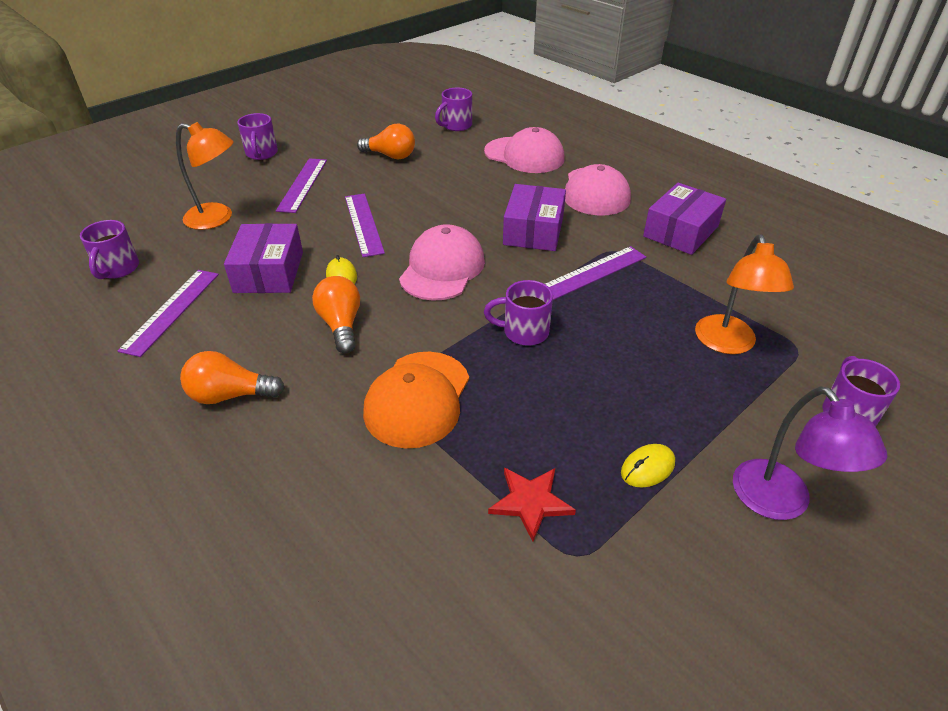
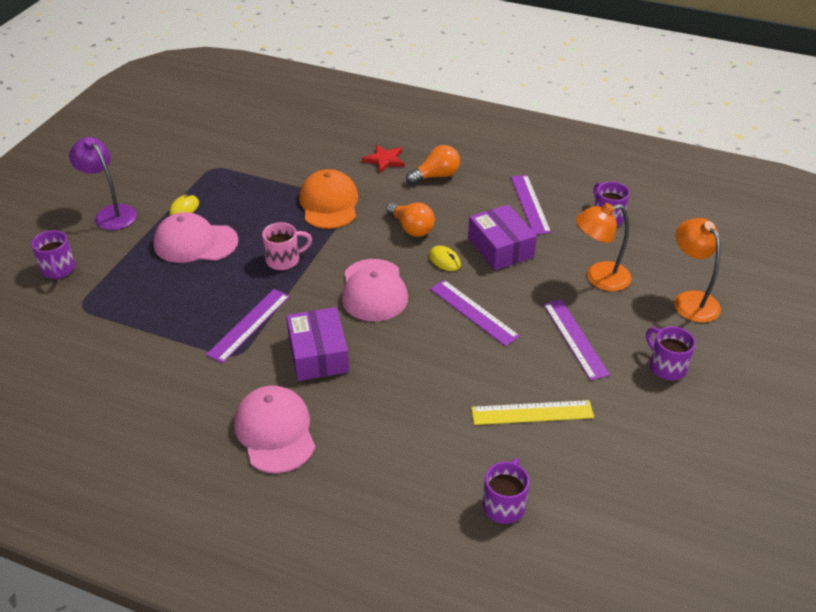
camera: 155 degrees right, 0 degrees up
orange light bulb [357,124,415,160] -> yellow ruler [471,400,594,425]
pink cap [484,127,565,173] -> pink cap moved to [153,212,238,263]
purple mug [484,280,553,346] -> pink mug [262,222,312,270]
red star [488,467,576,541] -> red star moved to [362,145,405,173]
purple box [643,183,726,255] -> none
orange lamp [695,234,794,354] -> orange lamp moved to [674,218,721,322]

